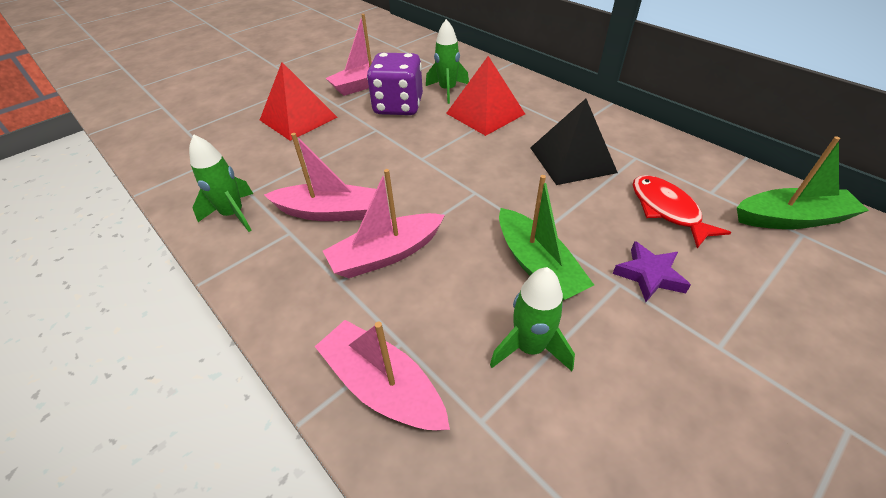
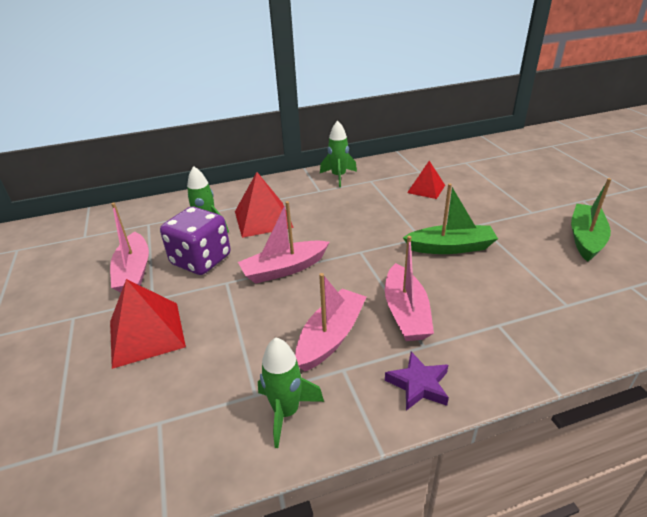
camera: 65 degrees left, 10 degrees down
pink boat [315,320,450,431] -> pink boat moved to [238,201,329,284]
green rocket [490,267,575,371] -> green rocket moved to [320,120,357,187]
black pyramid [530,99,618,185] -> none
purple star [613,241,691,302] -> purple star moved to [385,352,449,411]
red fish [633,175,731,248] -> red pyramid [407,161,445,199]
green boat [737,137,869,229] -> green boat moved to [571,178,611,262]

